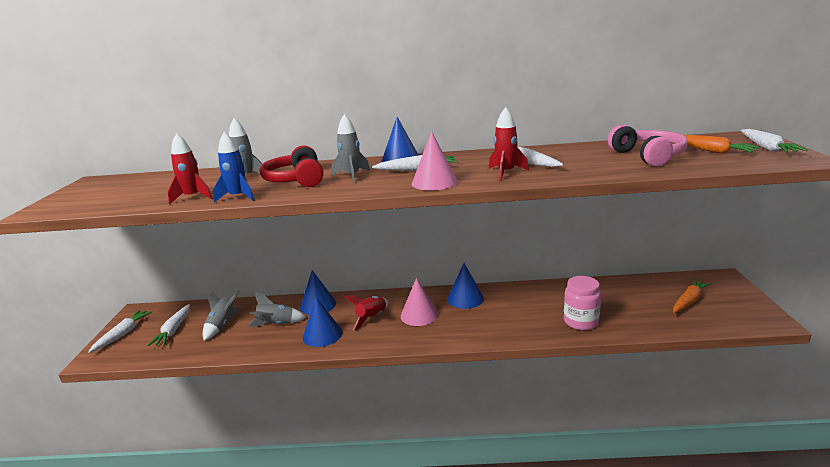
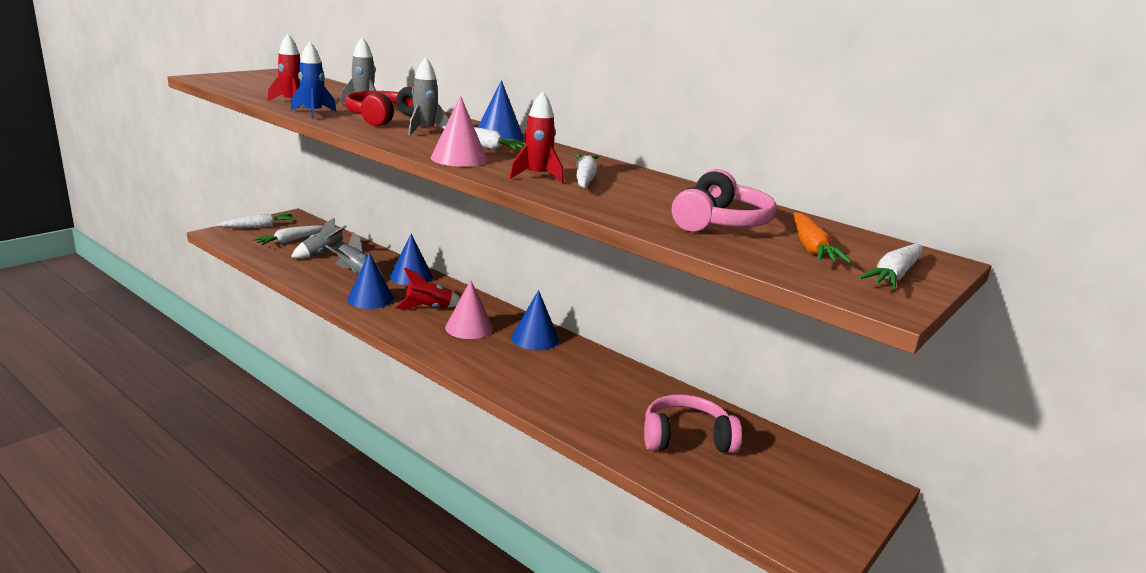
camera: 35 degrees right, 0 degrees up
pink jar [564,276,601,330] -> none
orange carrot [673,279,712,313] -> none
none -> pink headphones [644,394,742,453]

